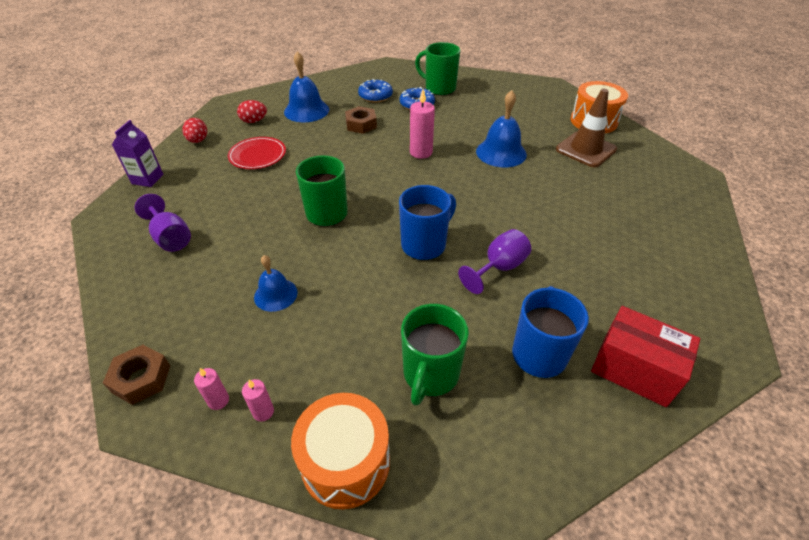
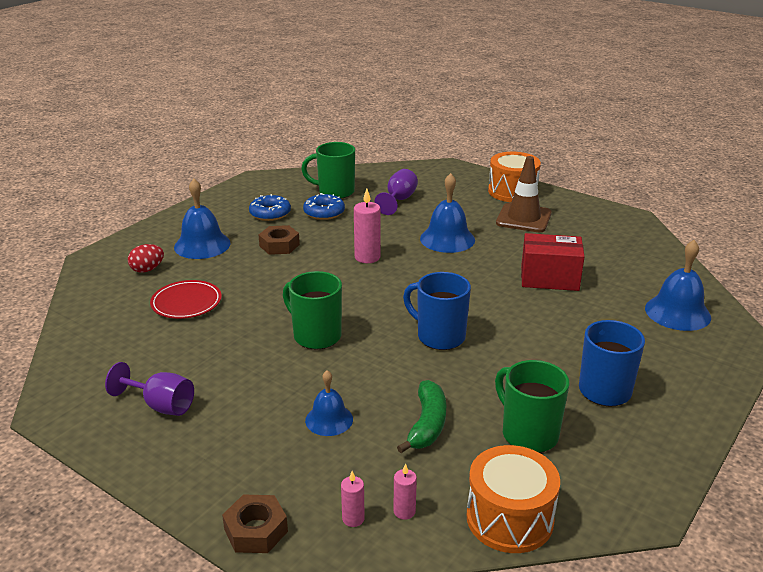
camera: 25 degrees left, 15 degrees down
purple carton [112,120,164,187] -> none
red egg [182,118,207,143] -> none
blue mug [399,185,456,260] -> blue mug turned 75 degrees counterclockwise [403,272,471,350]
green mug [401,304,469,406] -> green mug turned 150 degrees clockwise [495,360,569,453]
purple goblet [458,229,531,294] -> purple goblet moved to [374,169,418,215]
red box [591,306,700,407] -> red box moved to [521,233,585,291]
none -> green banana [397,380,446,453]
none -> blue bell [645,240,711,331]

